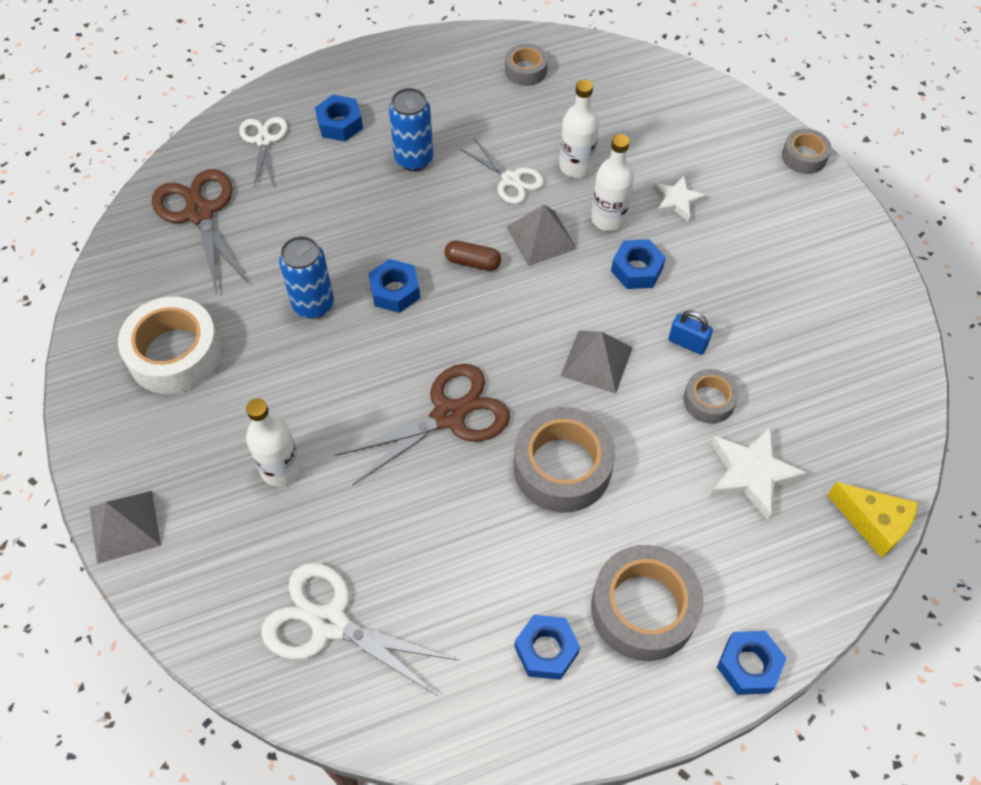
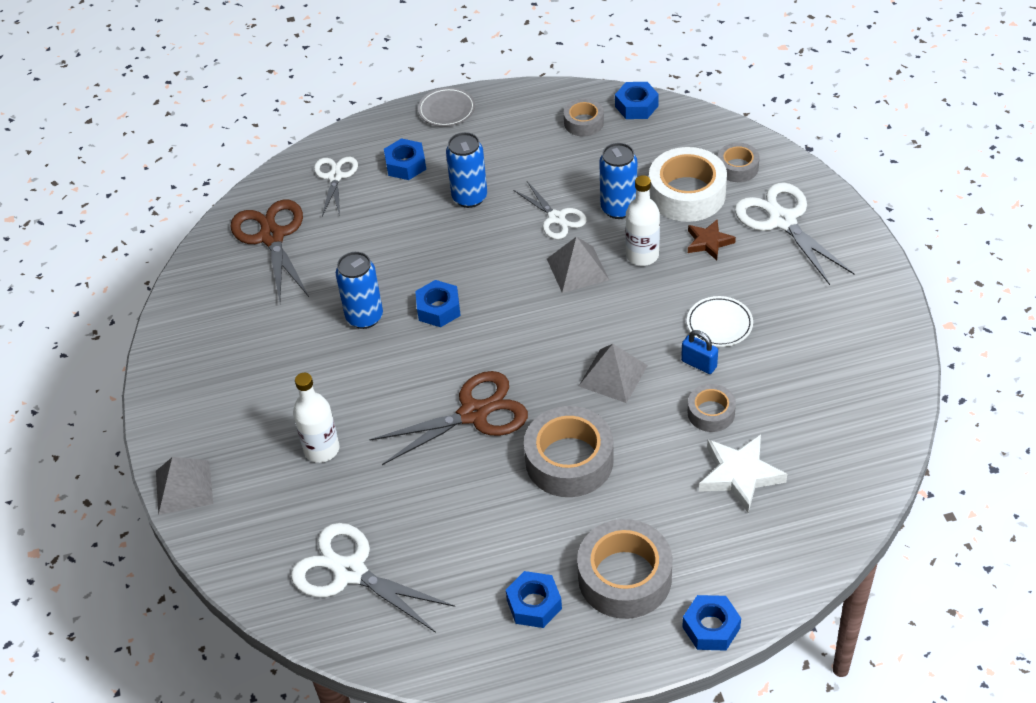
camera: 10 degrees right, 10 degrees down
white tape [118,297,222,394] -> white tape moved to [649,147,727,222]
brown capsule [444,241,501,271] -> none
white bottle [559,80,599,178] -> blue can [599,143,637,219]
blue nut [611,239,666,289] -> blue nut moved to [615,82,659,119]
white star [653,176,706,222] -> brown star [688,219,736,260]
grey tape [782,129,832,174] -> grey tape moved to [718,143,760,182]
yellow cheese [827,482,918,558] -> none
none -> grey plate [418,87,475,127]
none -> white plate [687,296,753,347]
none -> white scissors [735,182,854,285]

